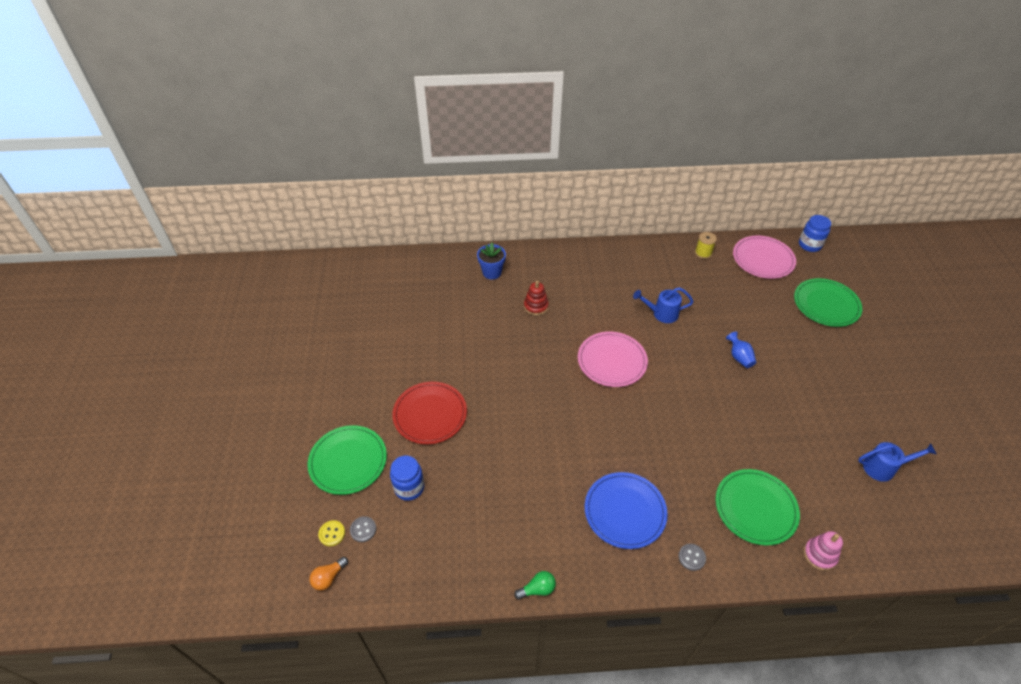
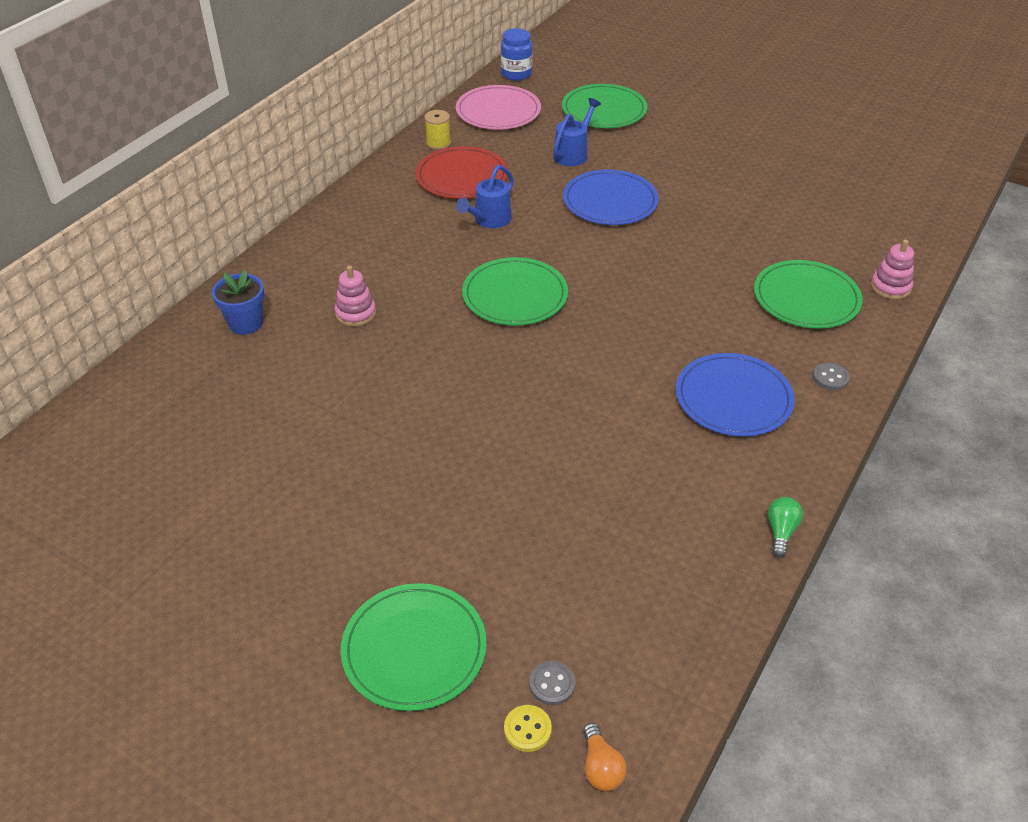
camera: 55 degrees left, 5 degrees down
blue jar [390,456,424,501] -> none
red plate [392,382,467,444] -> red plate moved to [415,146,508,199]
red stacking toy [524,281,549,316] -> pink stacking toy [335,265,376,327]
pink plate [578,332,648,387] -> green plate [462,257,568,326]
blue vase [726,332,756,368] -> blue plate [563,169,659,225]
blue watering can [858,442,937,482] -> blue watering can moved to [553,98,601,166]

